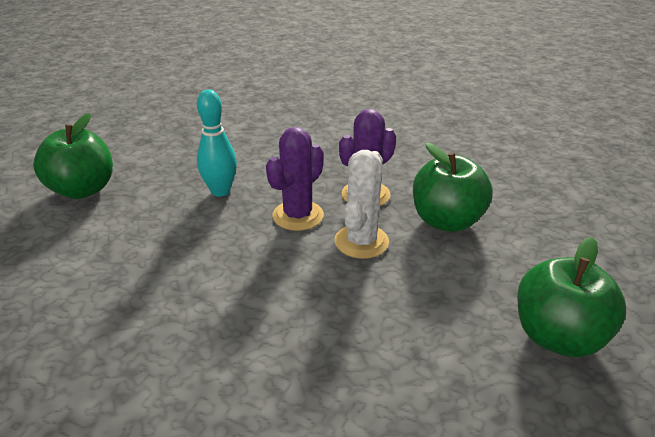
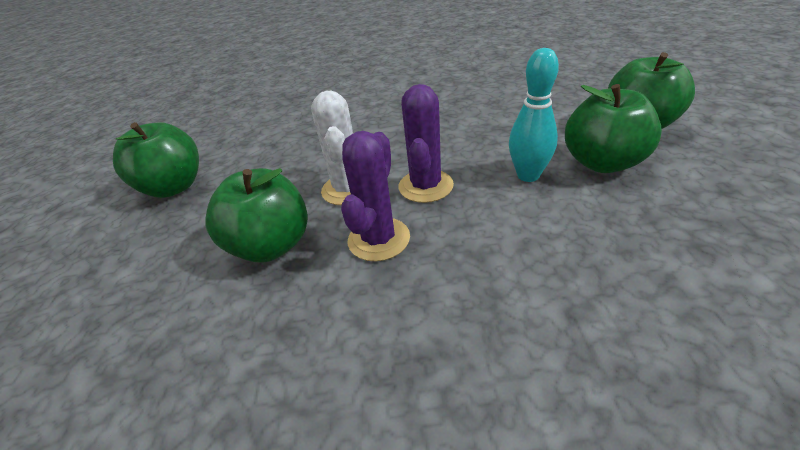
camera: 155 degrees right, 5 degrees up
none -> green apple [565,84,662,173]

